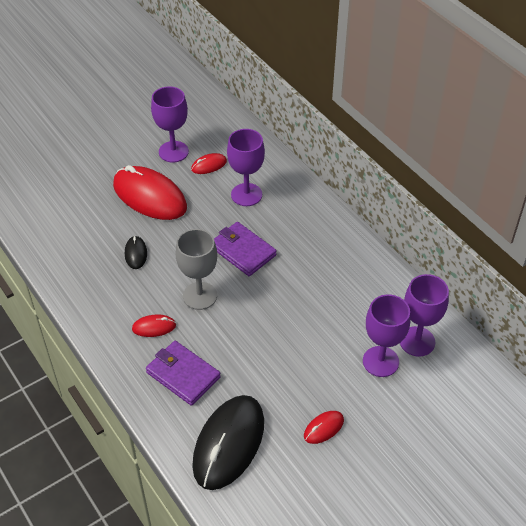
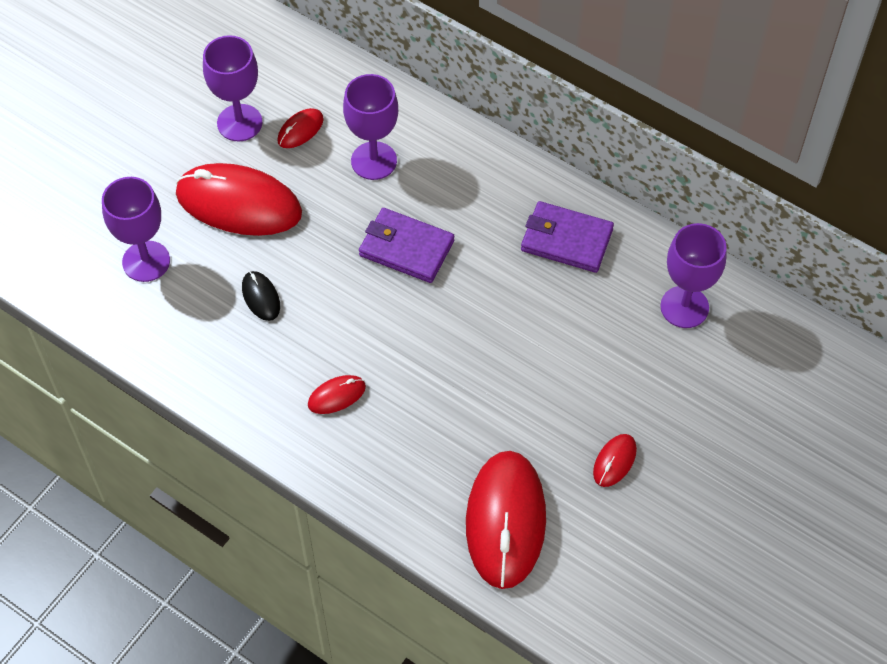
camera: 20 degrees left, 10 degrees up
purple wallet [146,341,221,406] -> purple wallet moved to [521,201,614,273]
grey goblet [176,229,217,310] -> none
black mouse [192,395,264,490] -> red mouse [466,451,546,589]
purple goblet [363,294,410,377] -> purple goblet moved to [102,177,170,282]

